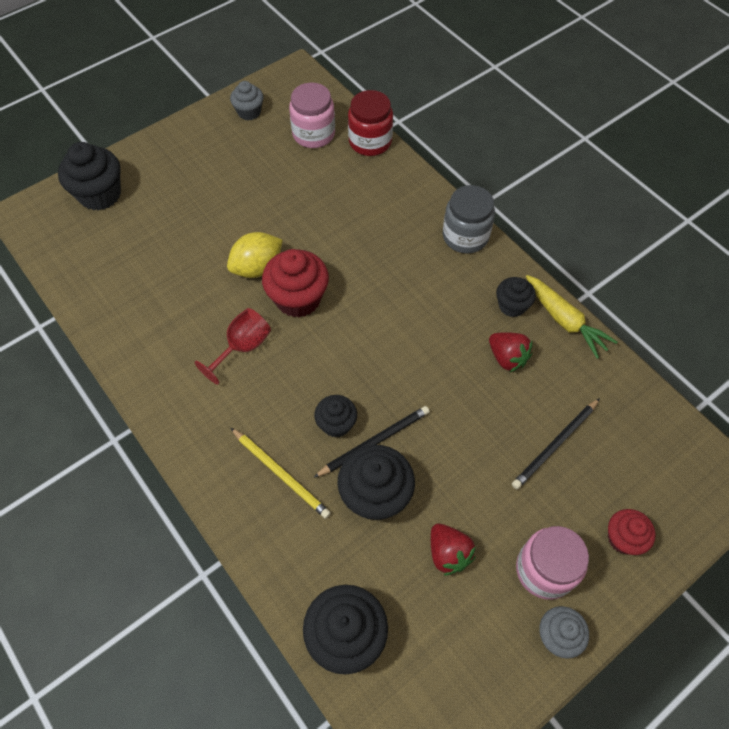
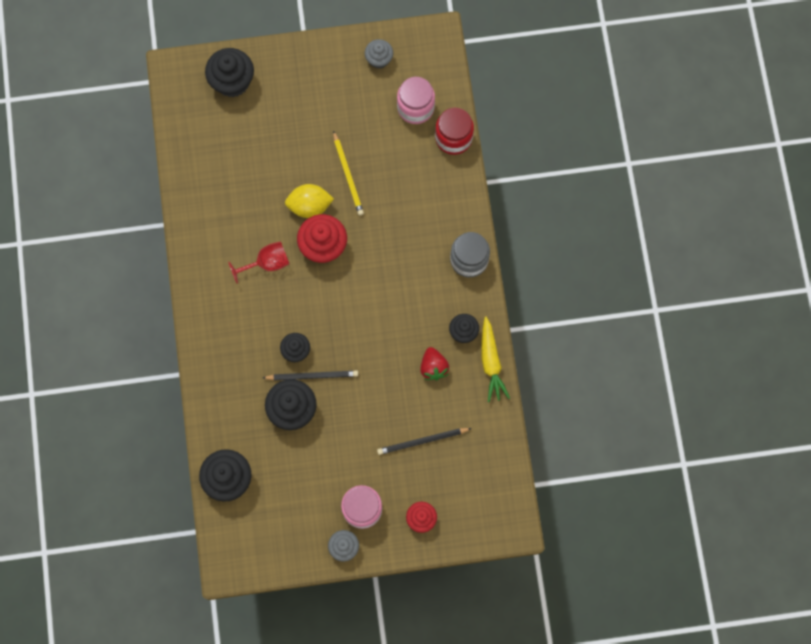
camera: 30 degrees right, 15 degrees up
yellow pencil [230,427,331,519] -> yellow pencil moved to [333,131,364,216]
red strawberry [431,524,476,576] -> none

